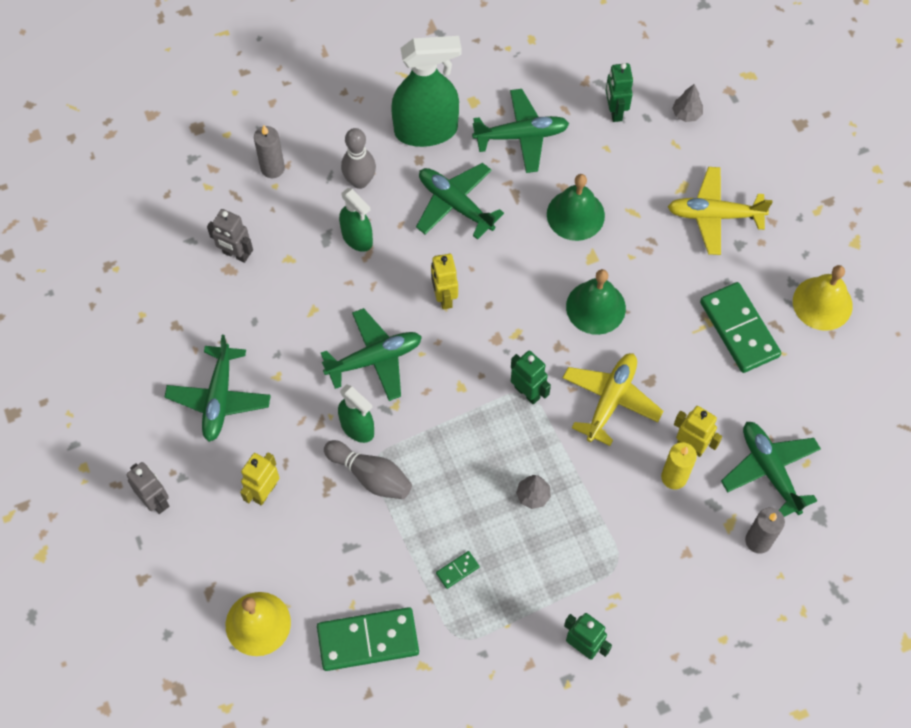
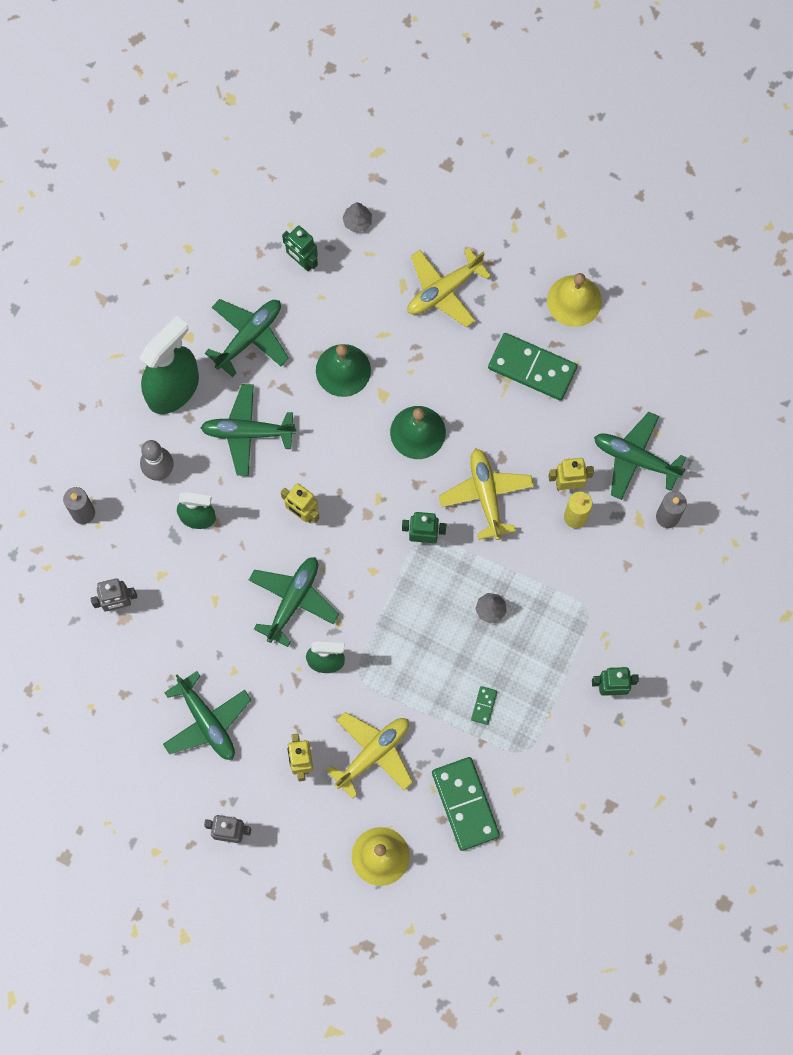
camera: 40 degrees left, 10 degrees up
green domino [317,607,419,671] -> green domino turned 60 degrees counterclockwise [432,757,500,851]
grey bowling pin [324,440,412,499] -> none
none -> yellow plane [326,712,413,799]

